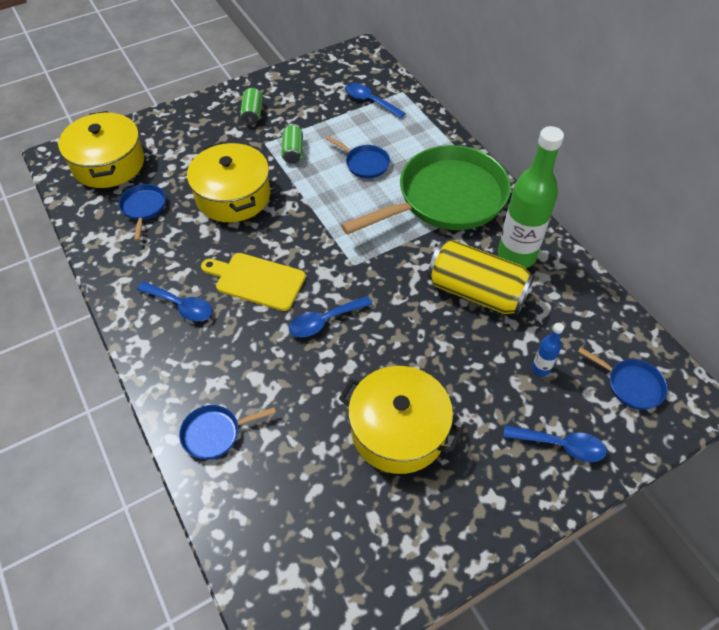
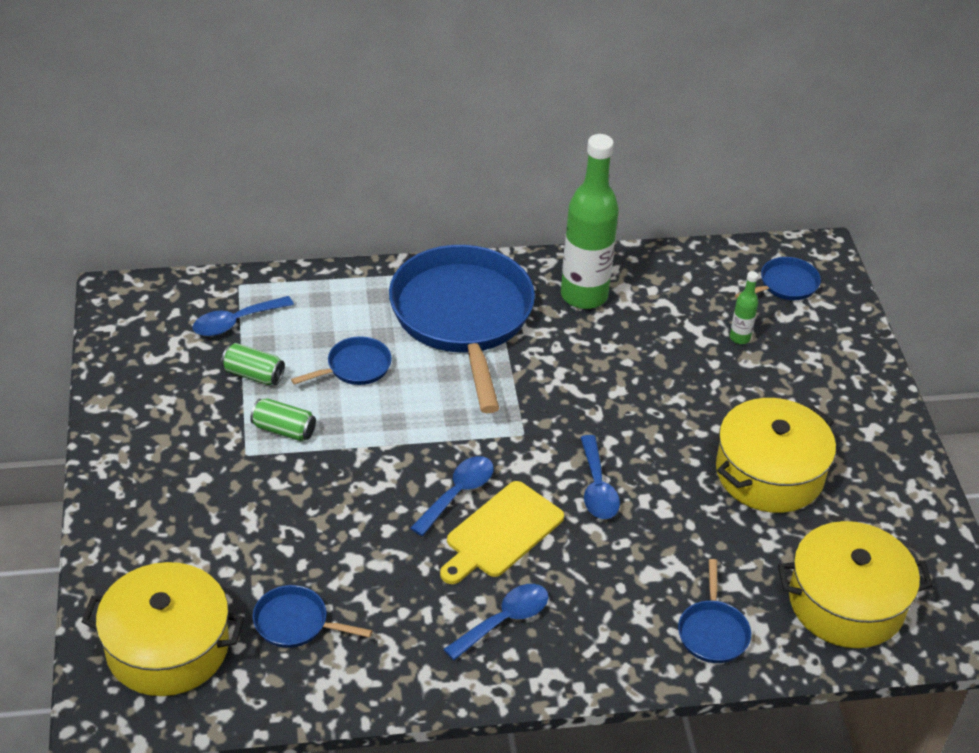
camera: 70 degrees left, 10 degrees down
yellow pot [187,142,270,222] -> yellow pot moved to [778,521,933,648]
green can [240,88,263,125] -> green can moved to [221,343,285,385]
green pan [341,145,511,235] -> blue pan [389,245,535,413]
yellow can [427,240,535,315] -> none
blue spoon [503,425,607,462] -> blue spoon moved to [410,456,494,536]
blue bottle [532,323,564,376] -> green bottle [730,271,758,344]

